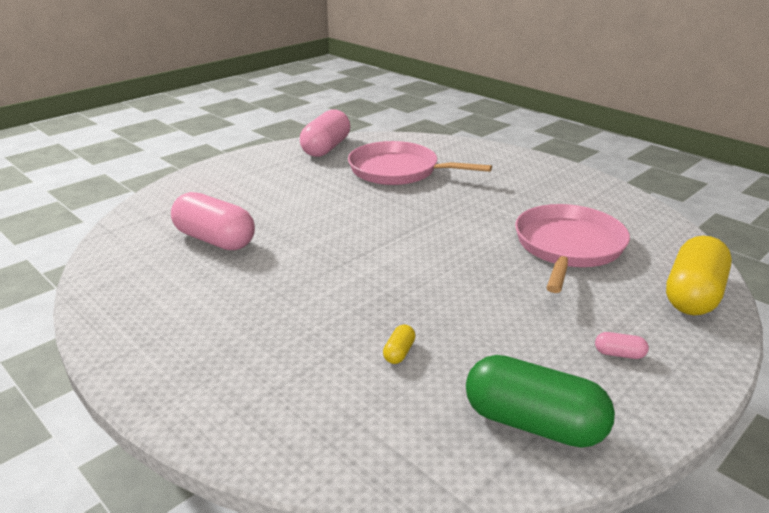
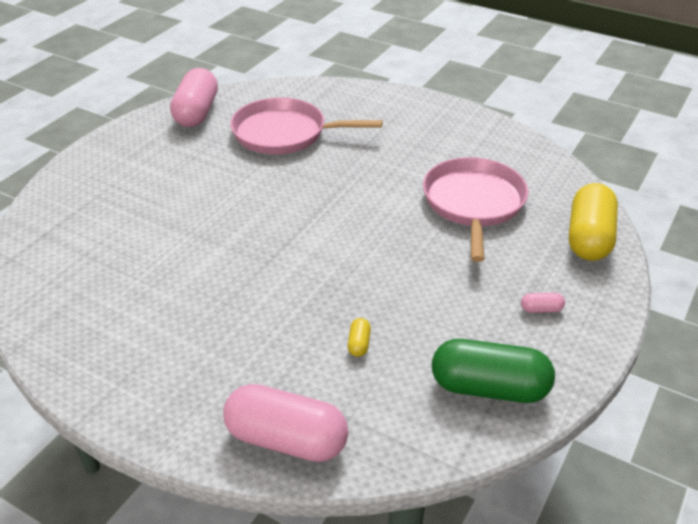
camera: 15 degrees left, 10 degrees up
pink capsule [171,192,255,250] -> pink capsule moved to [223,384,348,462]

